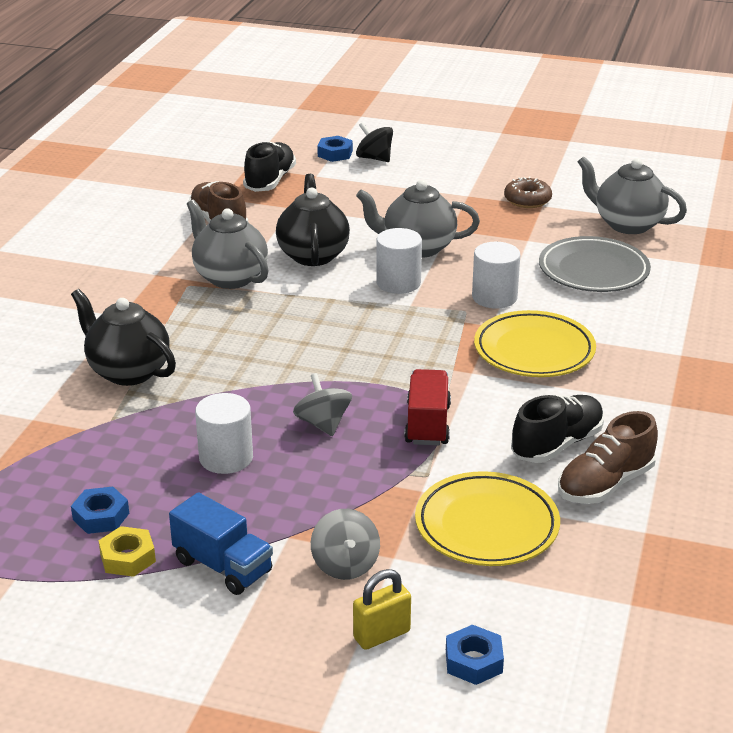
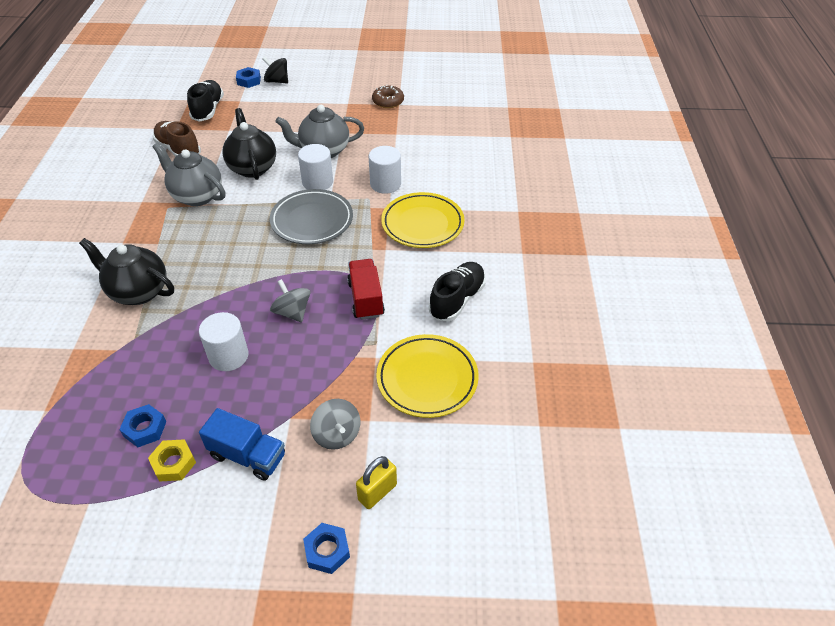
camera: 15 degrees left, 15 degrees up
blue nut [446,624,504,685] -> blue nut moved to [303,523,350,574]
grey plate [539,236,651,292] -> grey plate moved to [270,189,353,244]
brown shoe [558,411,658,504] -> none
grey teapot [577,156,687,234] -> none

